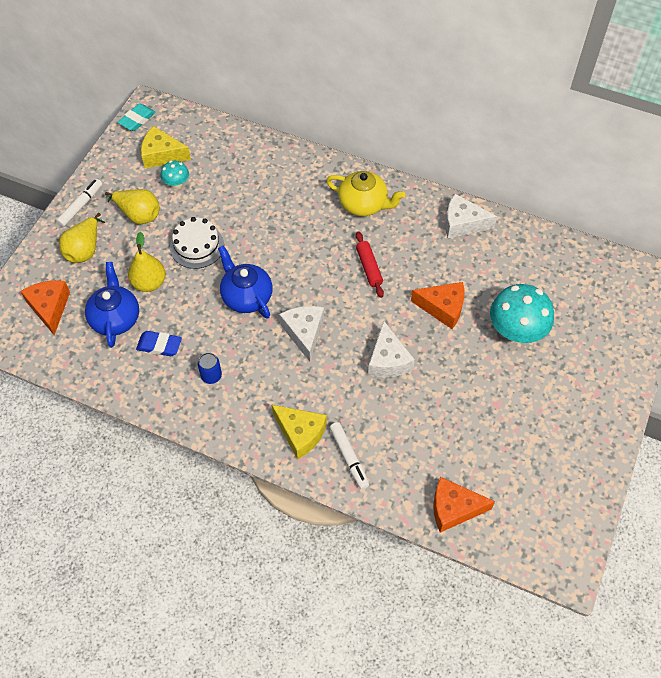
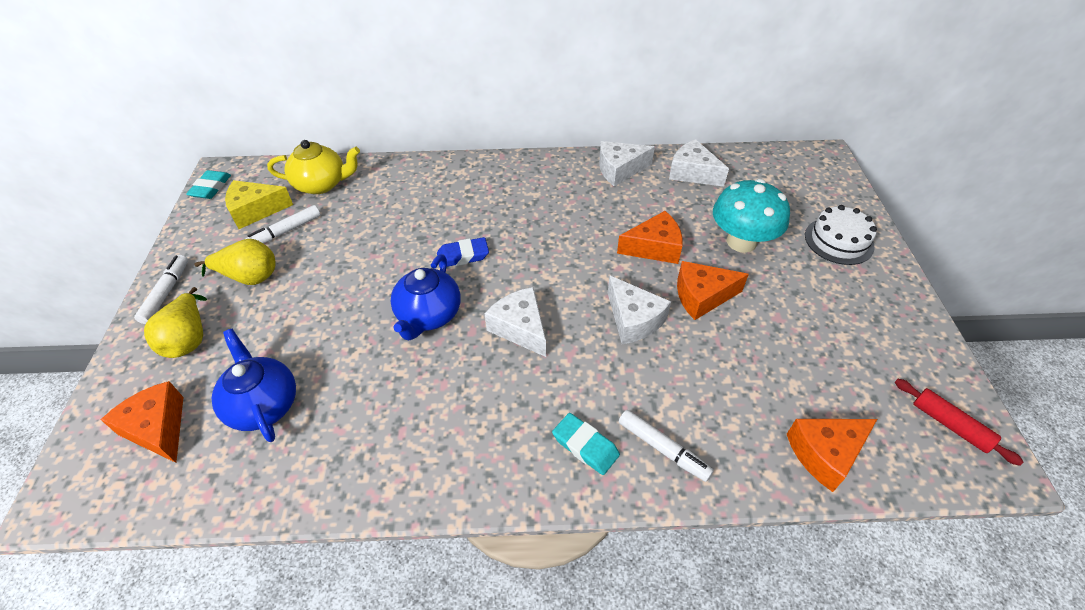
camera: 25 degrees left, 10 degrees down
yellow pear [128,232,166,292] -> none
blue eraser [136,331,182,356] -> blue eraser moved to [437,237,489,267]
turquoise mushroom [161,161,189,188] -> white marker [245,205,320,244]
white cake [170,217,224,269] -> white cake moved to [805,205,877,265]
blue can [198,353,222,384] -> none
blue teapot [218,246,273,318] -> blue teapot turned 105 degrees counterclockwise [391,254,460,340]
yellow cheese [272,405,327,459] -> turquoise eraser [552,413,620,475]
yellow teapot [326,171,405,216] -> yellow teapot moved to [267,140,360,194]
red rolling pin [356,231,384,298] -> red rolling pin moved to [895,379,1023,466]
none -> white cheese [669,139,729,187]
none -> orange cheese [677,261,749,320]

